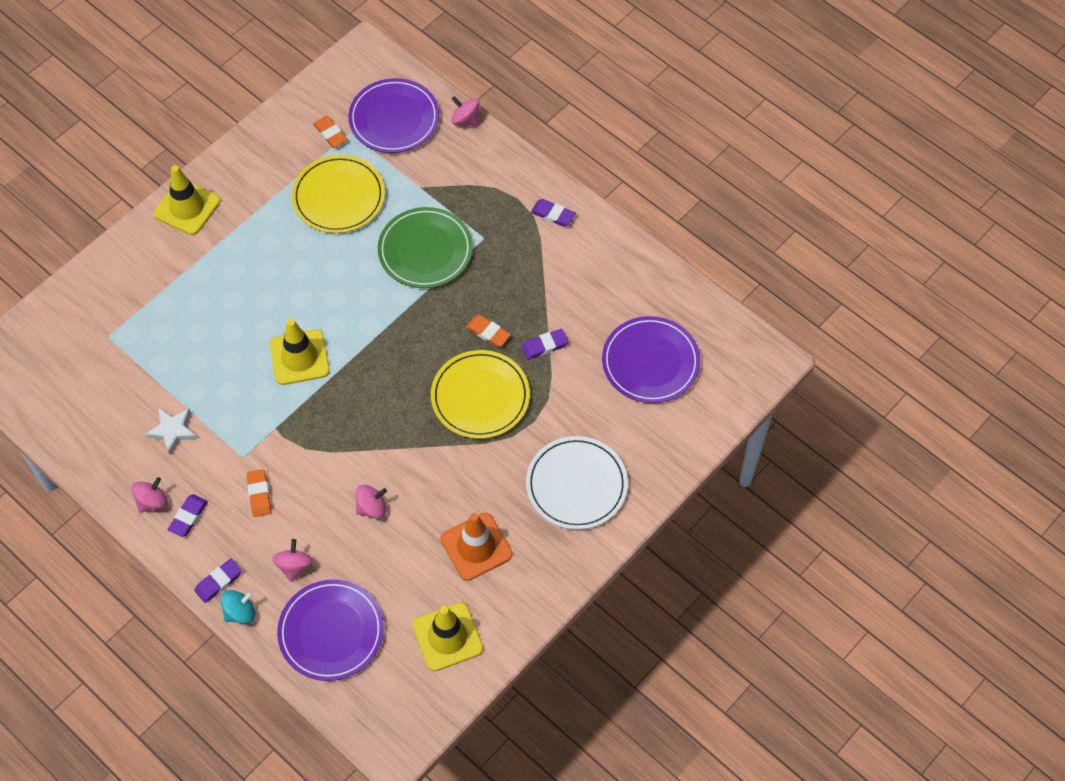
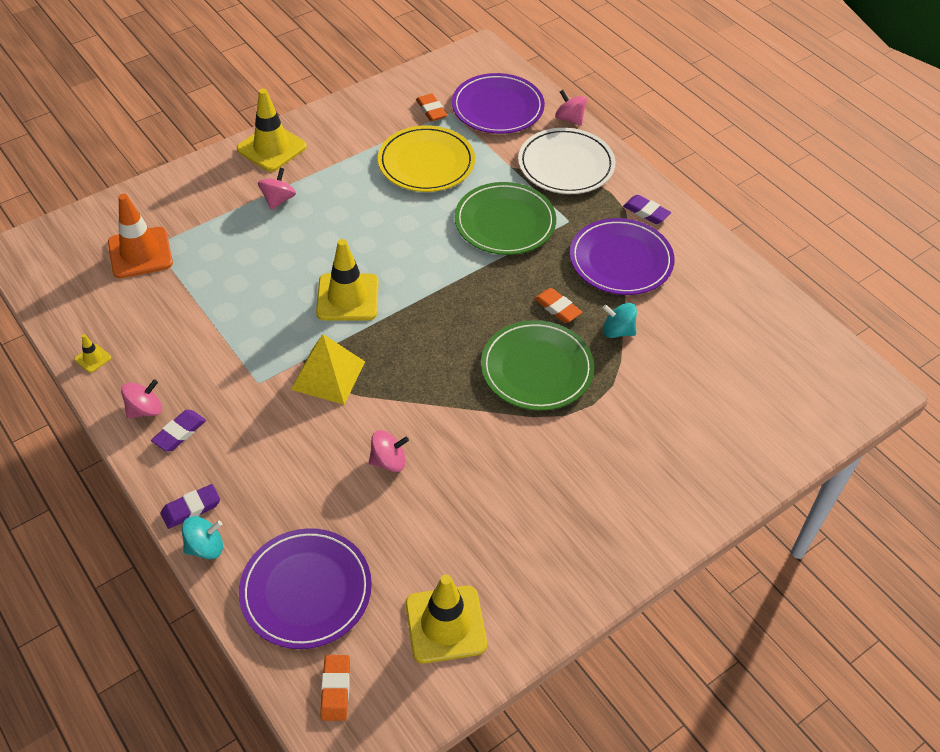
camera: 10 degrees right, 10 degrees down
white star [145,408,197,455] -> none
orange eraser [246,469,271,517] -> orange eraser moved to [320,655,350,721]
pink spinning top [272,539,313,582] -> pink spinning top moved to [258,168,296,210]
yellow plate [431,350,530,439] -> green plate [481,320,594,411]
orange traffic cone [440,513,512,581] -> orange traffic cone moved to [108,194,173,278]
purple eraser [521,329,568,360] -> turquoise spinning top [603,303,637,338]
white plate [526,436,628,530] -> white plate moved to [518,128,615,194]
purple plate [602,316,700,403] -> purple plate moved to [570,218,675,295]
none -> yellow traffic cone [75,334,111,373]
none -> yellow pyramid [291,334,365,405]

